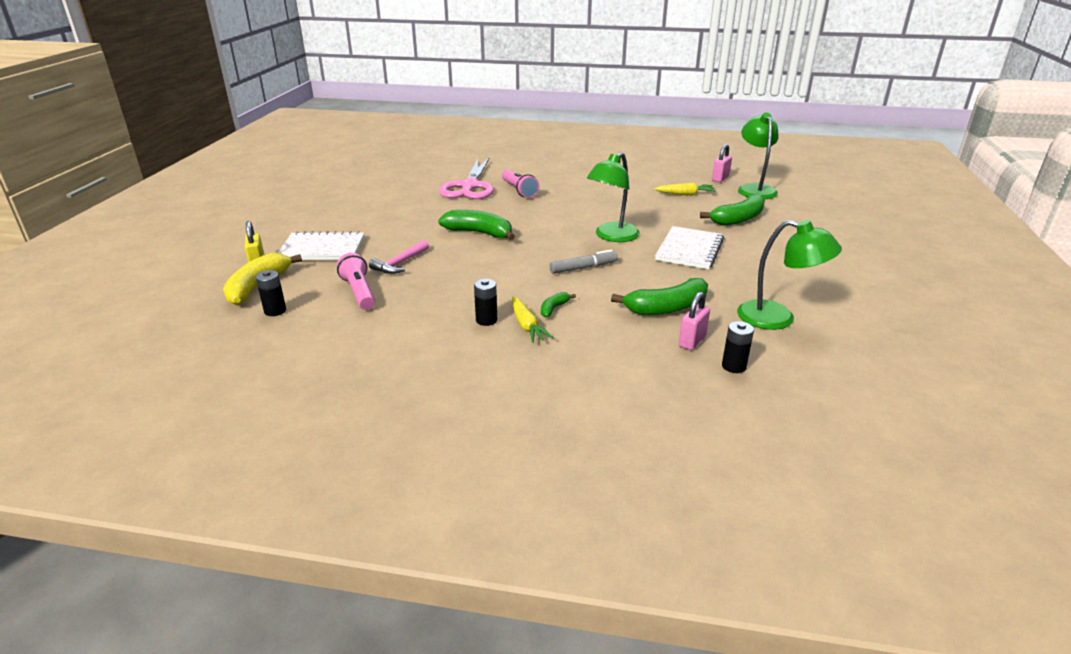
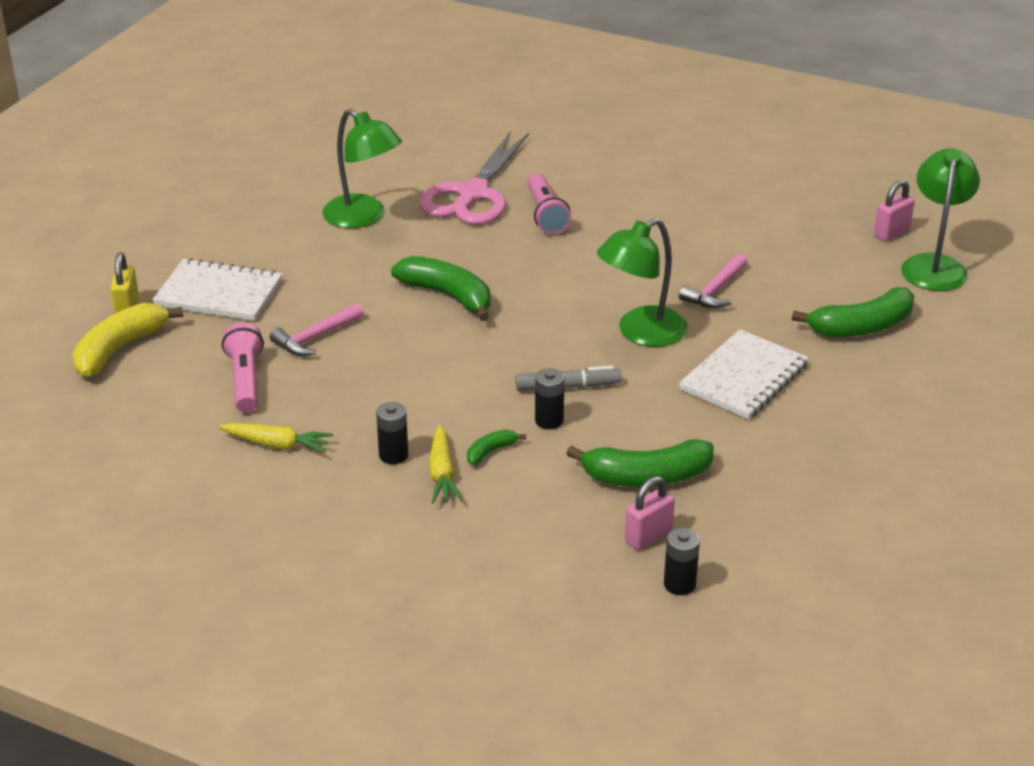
camera: 15 degrees right, 5 degrees up
black battery [256,270,286,316] -> black battery moved to [535,368,565,429]
yellow carrot [654,183,716,195] -> yellow carrot moved to [219,423,333,453]
green lamp [737,220,842,330] -> green lamp moved to [322,109,402,228]
none -> pink hammer [679,253,748,308]

